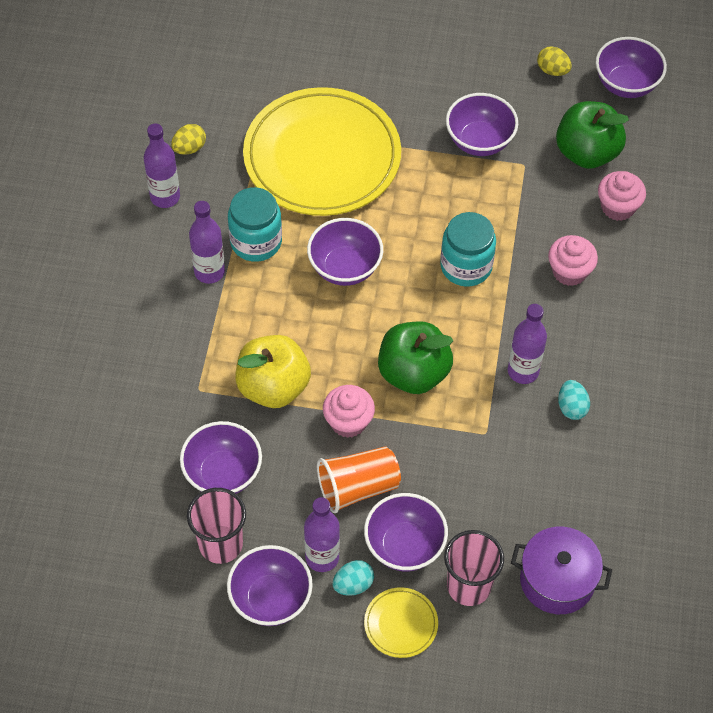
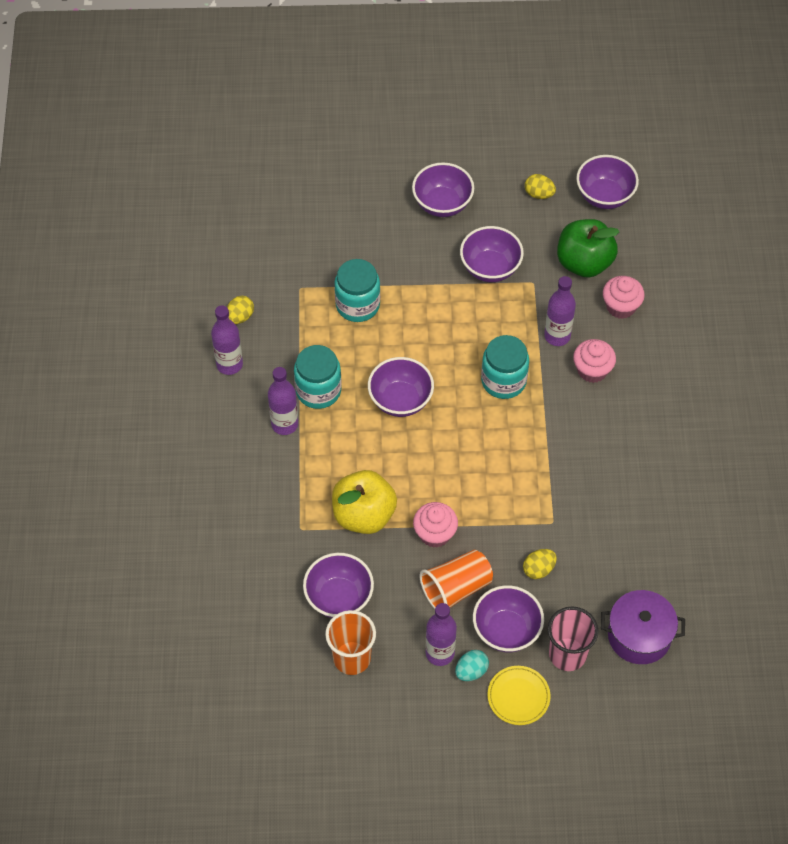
camera: 10 degrees left, 0 degrees up
pink cup [187,488,246,564] -> orange cup [325,610,376,675]
purple bowl [227,545,313,626] -> purple bowl moved to [412,162,474,217]
yellow plate [243,87,401,216] -> turquoise jar [335,259,380,322]
green apple [378,321,453,394] -> none
purple bottle [508,304,547,384] -> purple bottle moved to [544,276,576,346]
turquoise egg [558,380,590,420] -> none
none -> yellow egg [523,549,557,579]

